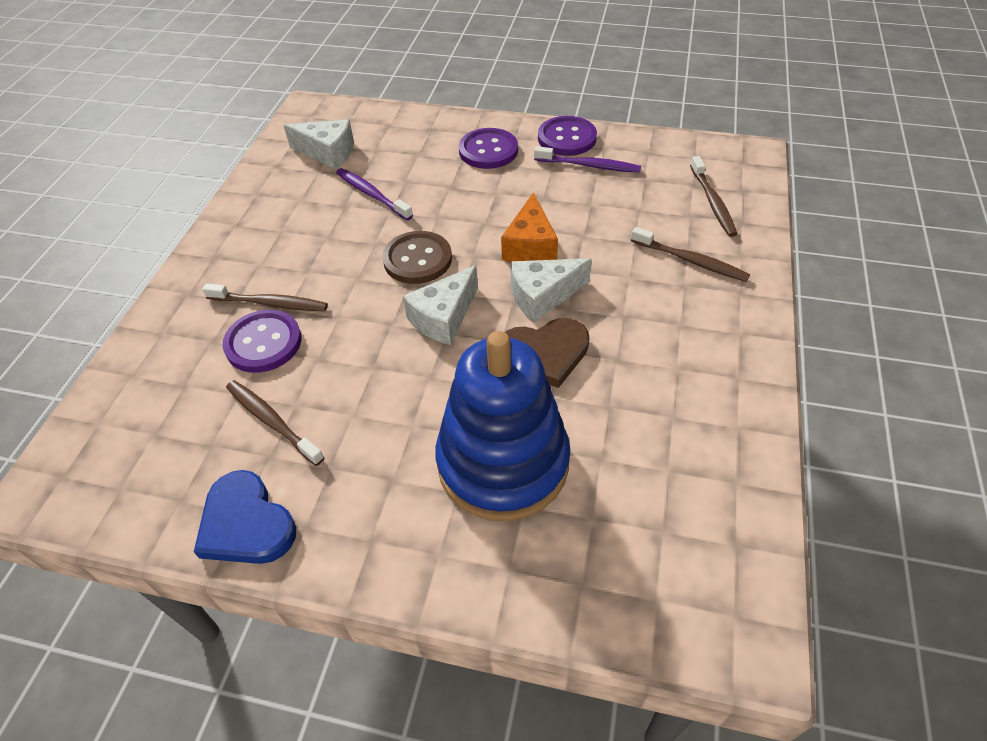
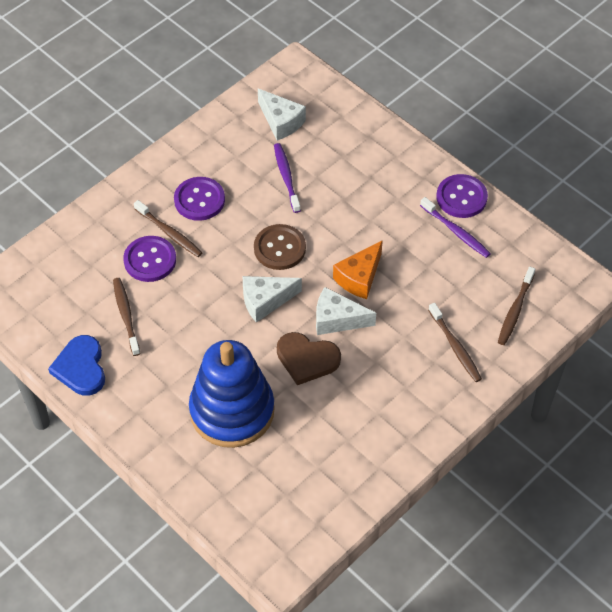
camera: 30 degrees right, 5 degrees up
purple button [459,128,518,169] -> purple button moved to [174,177,225,221]

